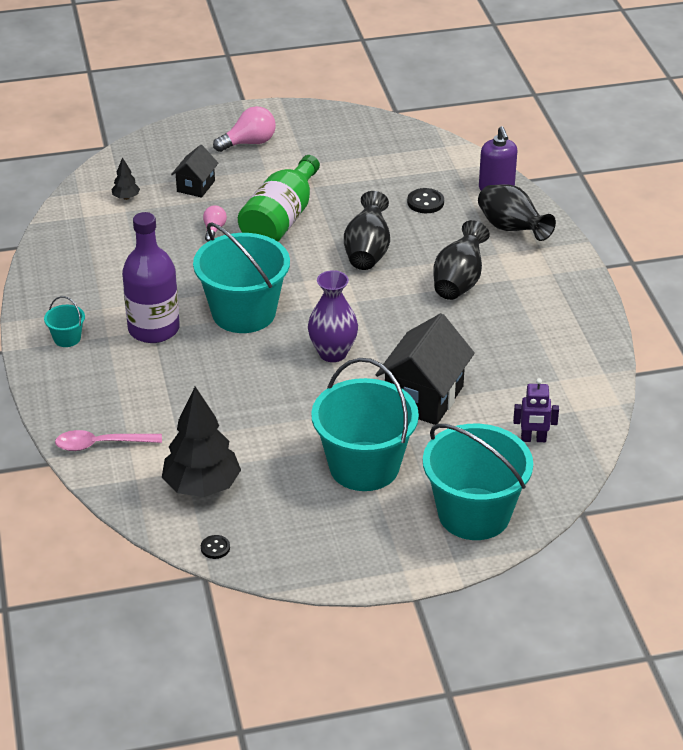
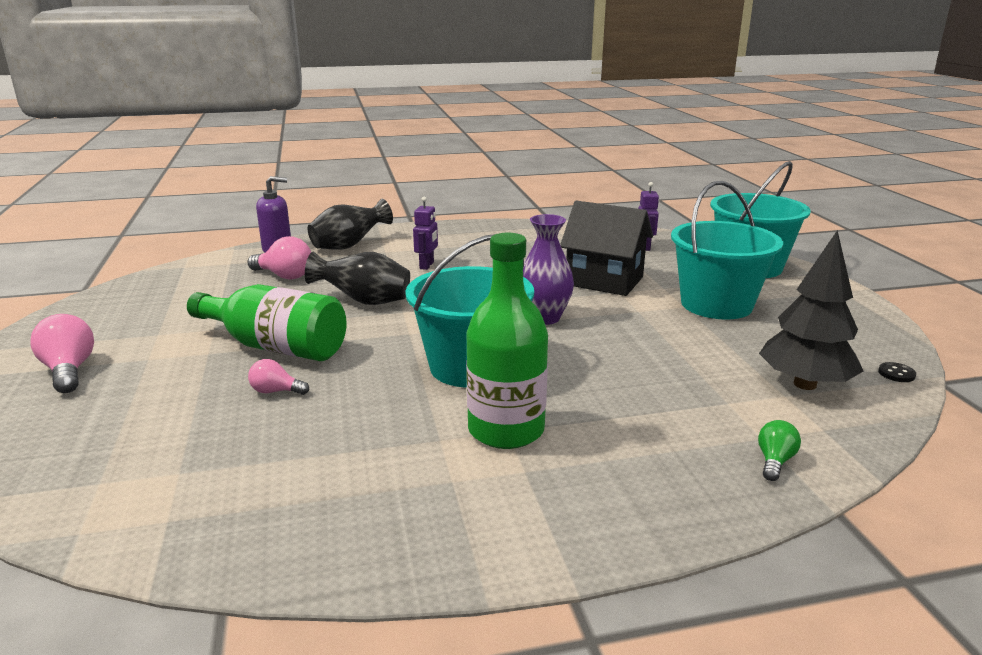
camera: 90 degrees left, 15 degrees down
turquoise bucket [44,296,85,347] -> none
pink spoon [55,430,162,451] -> green light bulb [758,420,801,481]
black tree [112,157,140,200] -> none
purple bottle [122,212,180,343] -> green bottle [466,233,548,449]
black house [171,145,218,198] -> none
black button [407,188,444,213] -> pink light bulb [247,236,311,279]
black vase [434,220,490,300] -> purple robot [413,197,438,270]

